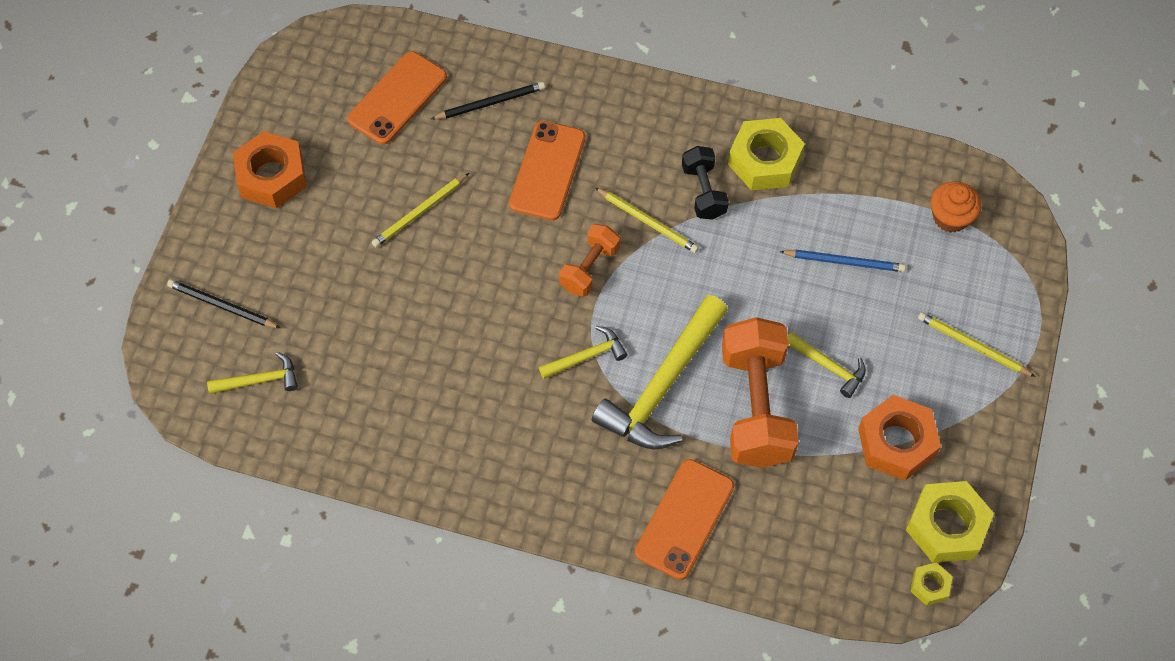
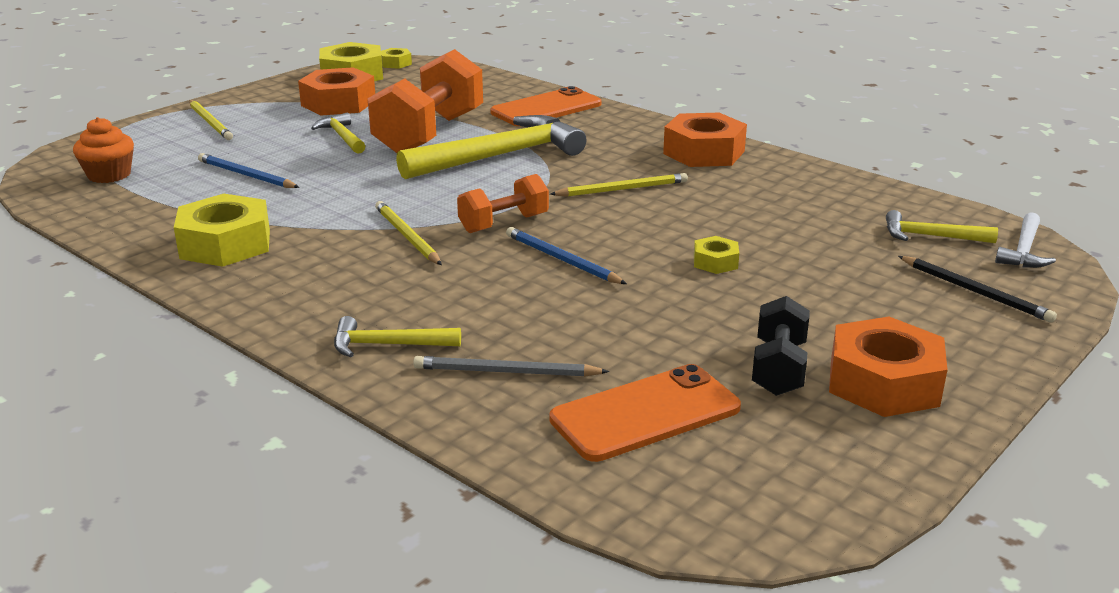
camera: 155 degrees left, 35 degrees down
yellow pencil [372,173,469,247] -> yellow pencil moved to [550,173,688,197]
black pencil [431,82,545,119] -> grey pencil [413,356,609,377]
orange phone [509,121,585,221] -> none
yellow hammer [539,326,628,379] -> yellow hammer moved to [334,316,461,357]
black dumbbell [682,146,729,220] -> black dumbbell moved to [752,296,810,396]
none -> blue pencil [506,227,627,284]
none -> orange nut [663,113,747,167]
none -> yellow nut [694,236,739,274]
none -> white hammer [995,212,1056,268]

